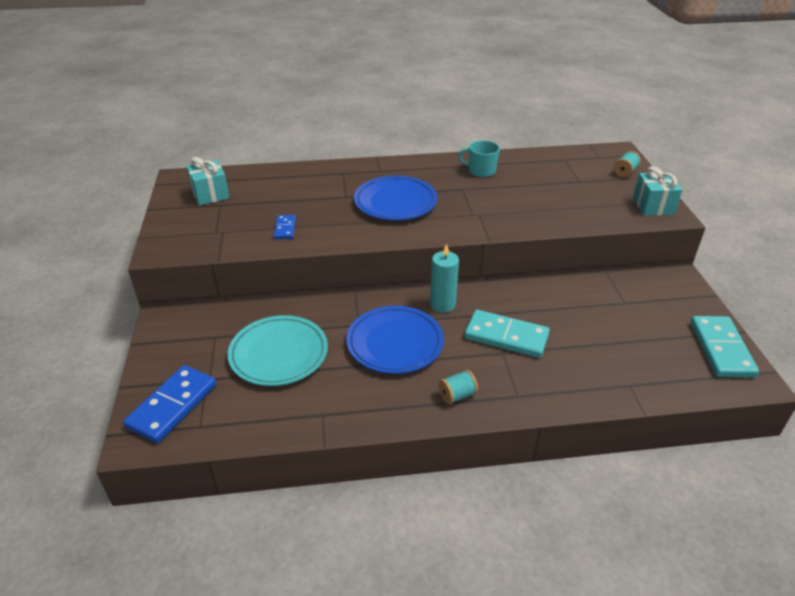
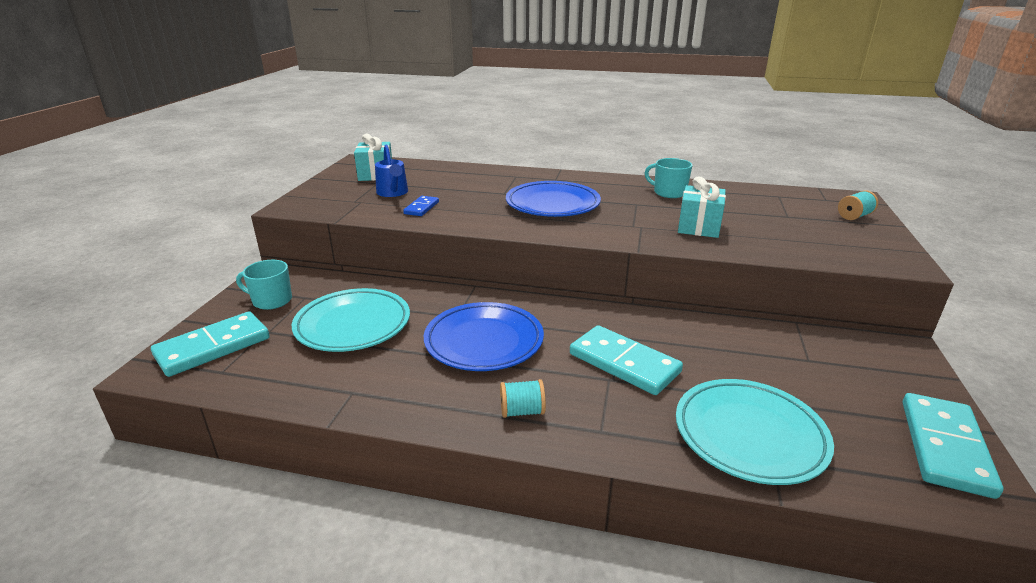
camera: 20 degrees right, 10 degrees down
blue domino [123,365,216,443] -> turquoise domino [151,311,270,377]
turquoise candle [430,243,459,313] -> none
turquoise gift [633,166,682,216] -> turquoise gift moved to [678,177,726,238]
none -> turquoise mug [236,260,292,310]
none -> blue watering can [375,144,408,197]
none -> turquoise plate [676,379,834,485]

